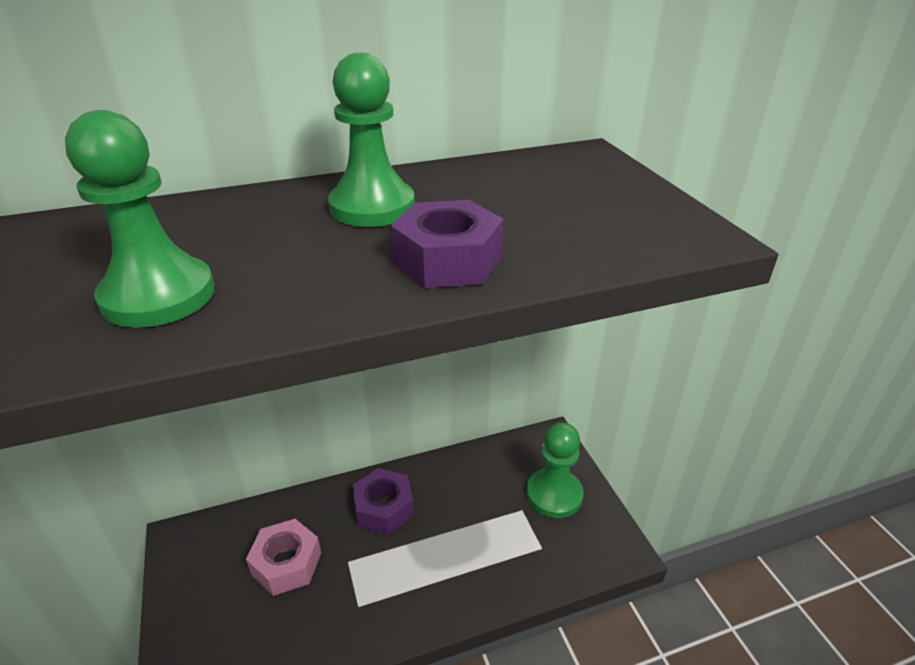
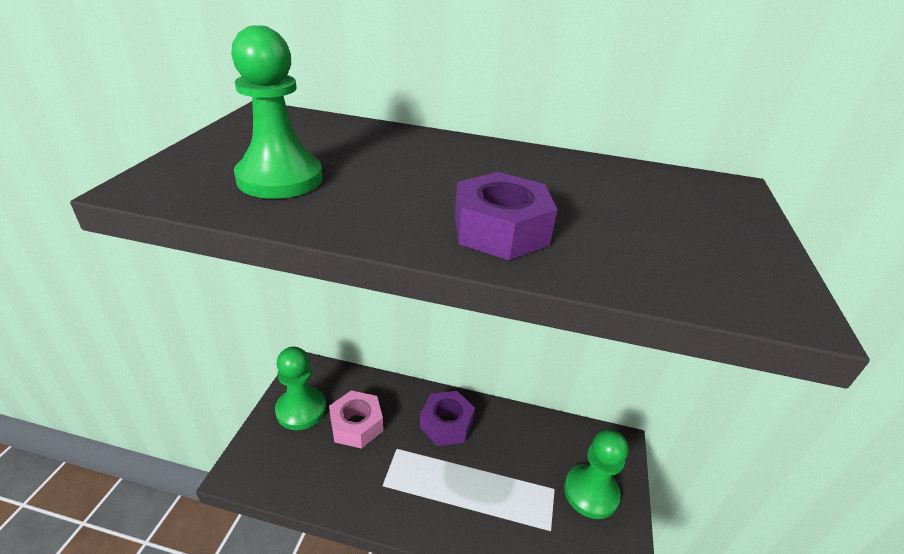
camera: 30 degrees right, 0 degrees up
green pawn [328,53,415,227] -> green pawn moved to [275,347,326,430]

